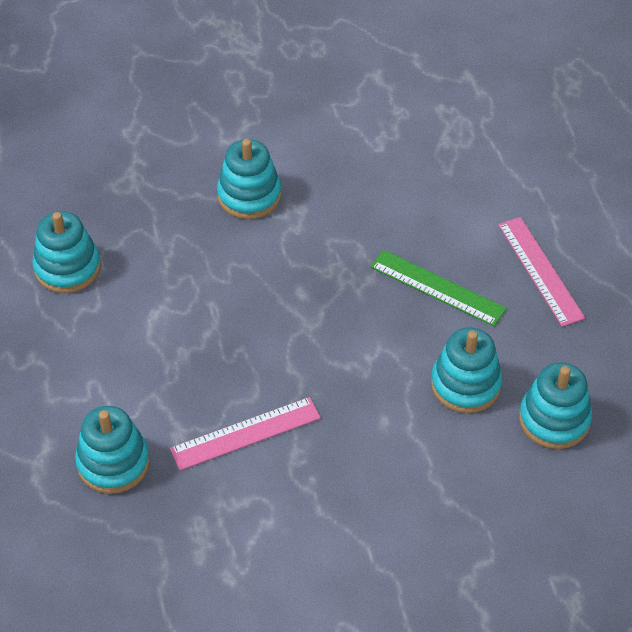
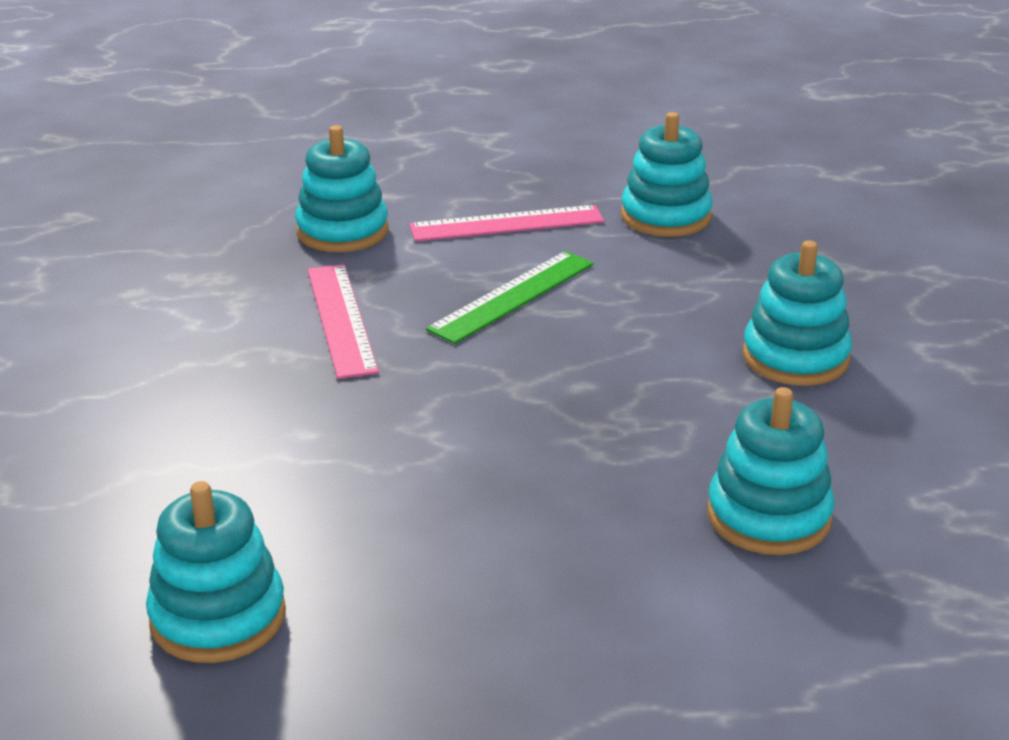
camera: 100 degrees right, 20 degrees down
green ruler [370,250,507,326] -> green ruler moved to [426,251,594,344]
turquoise stacking toy [431,327,502,413] -> turquoise stacking toy moved to [707,387,835,555]
pink ruler [498,217,585,327] -> pink ruler moved to [409,205,604,241]

